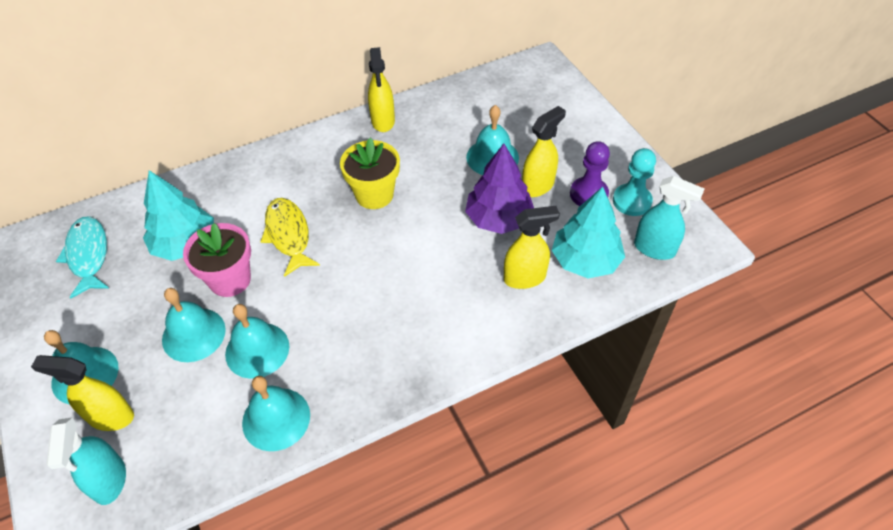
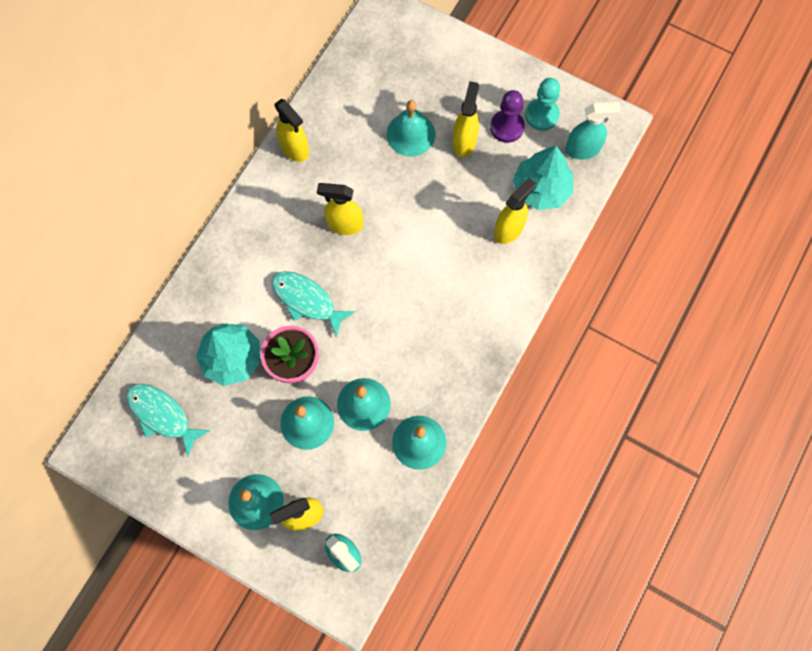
camera: 35 degrees left, 20 degrees up
yellow fish [260,198,320,277] -> turquoise fish [272,271,355,337]
yellow flower pot [340,138,400,209] -> yellow spray bottle [317,183,363,235]
purple tree [465,143,534,234] -> none

